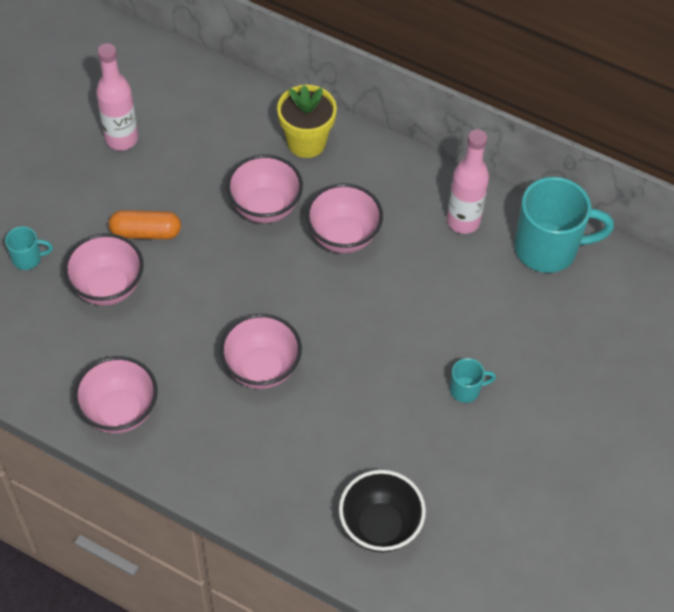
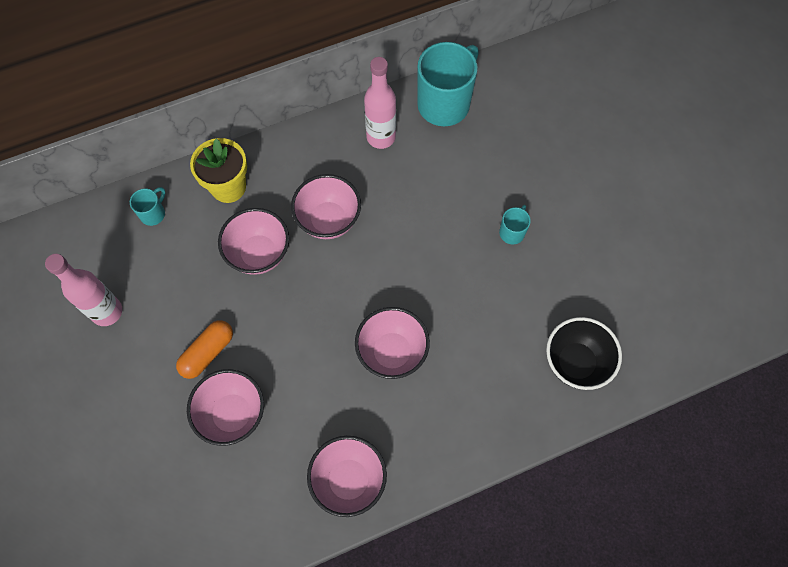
camera: 50 degrees left, 10 degrees up
turquoise mug [5,226,53,270] -> turquoise mug moved to [130,187,165,226]

